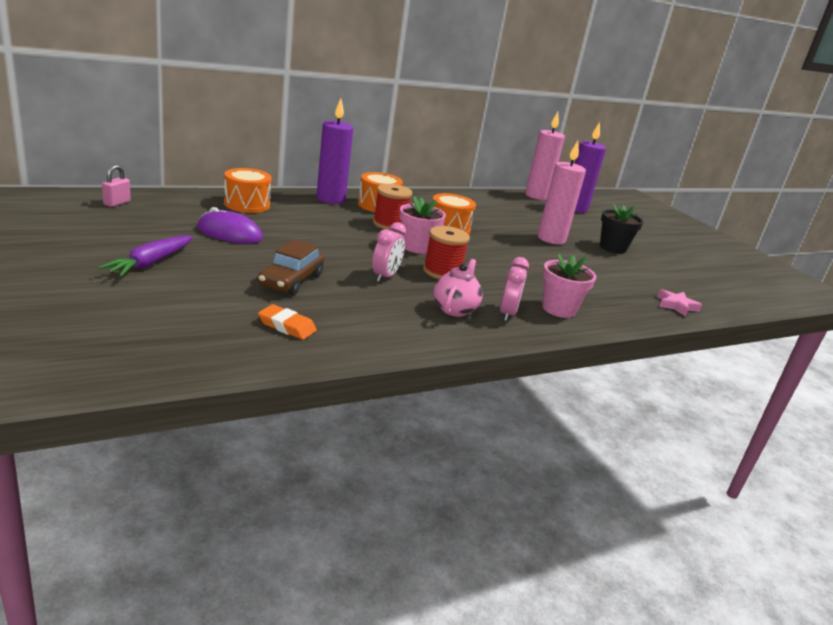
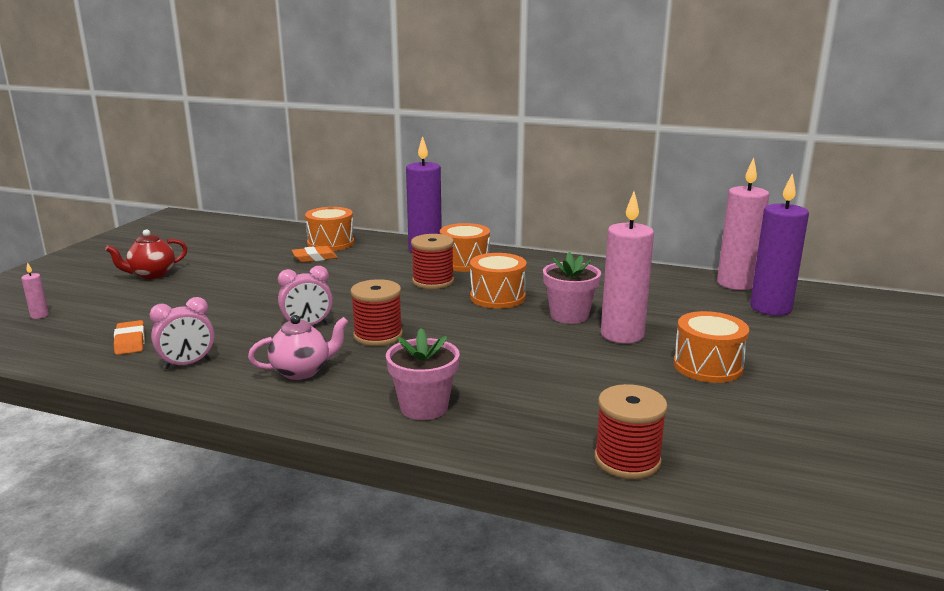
camera: 50 degrees right, 5 degrees down
purple carrot [98,236,193,277] -> red teapot [105,229,188,279]
pink padlock [102,165,131,207] -> none
purple mouse [197,207,263,244] -> none
brown car [258,239,324,295] -> none
pink flower pot [399,196,446,254] -> pink flower pot moved to [543,252,601,324]
pink clock [500,257,529,321] -> pink clock moved to [150,297,214,369]
black flower pot [600,203,644,254] -> orange drum [673,311,749,383]
pink star [658,289,702,317] -> red spool [594,384,668,479]
none -> pink candle [21,262,49,319]
none -> orange eraser [292,246,338,262]

